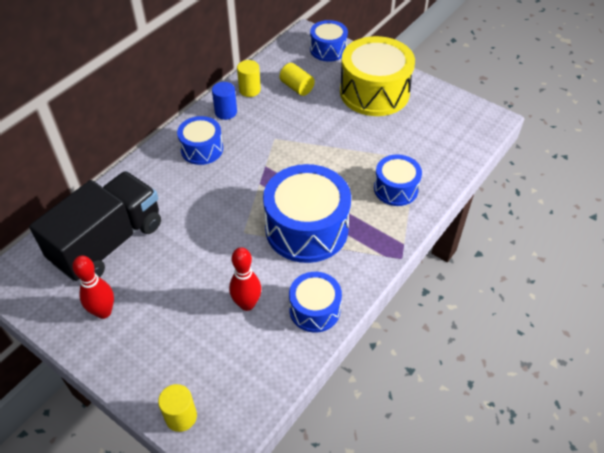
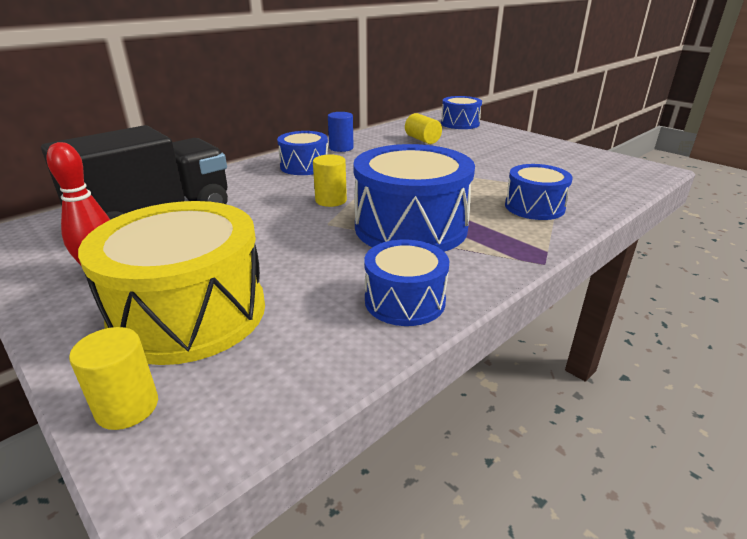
camera: 10 degrees right, 20 degrees down
red bowling pin [229,247,261,311] -> none
yellow cylinder [237,60,261,97] -> yellow cylinder moved to [313,155,347,207]
yellow drum [340,36,415,116] -> yellow drum moved to [78,201,265,365]

